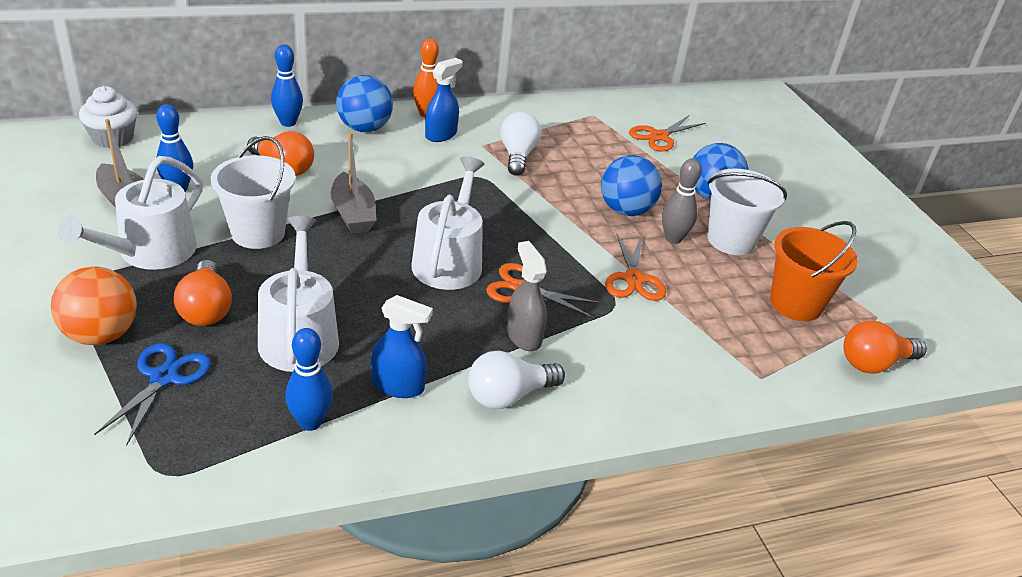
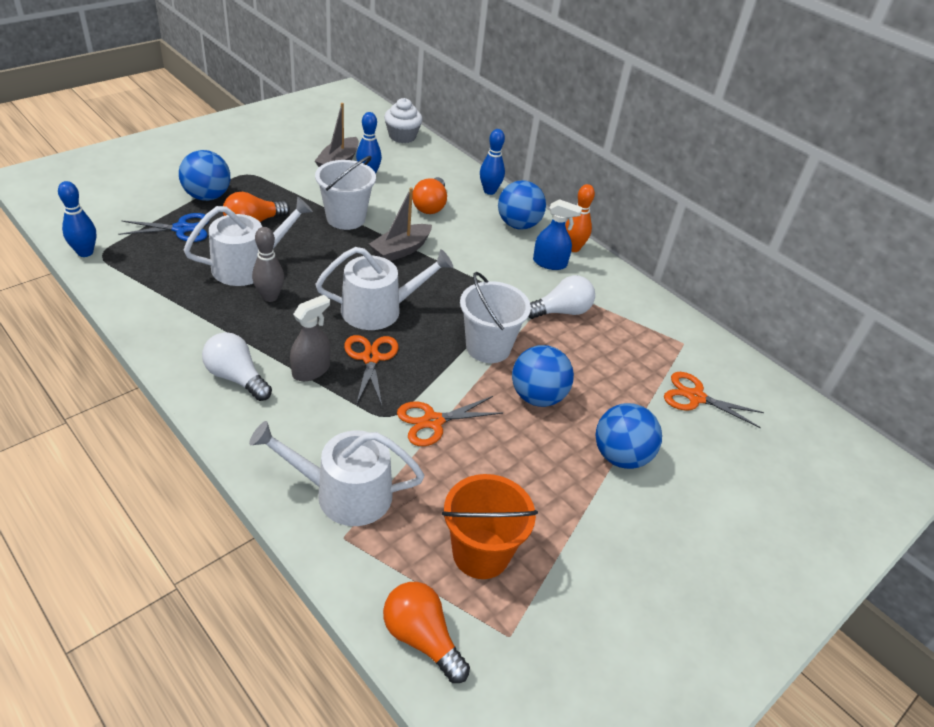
camera: 65 degrees right, 5 degrees up
orange ball [51,266,137,345] -> blue ball [179,150,230,201]
white watering can [58,156,203,270] -> white watering can moved to [249,421,424,526]
blue bowling pin [285,328,333,431] -> blue bowling pin moved to [58,181,97,257]
blue spray bottle [371,295,433,398] -> none
grey bowling pin [662,158,702,244] -> grey bowling pin moved to [252,227,284,302]
white bucket [707,168,787,255] -> white bucket moved to [460,272,531,363]

